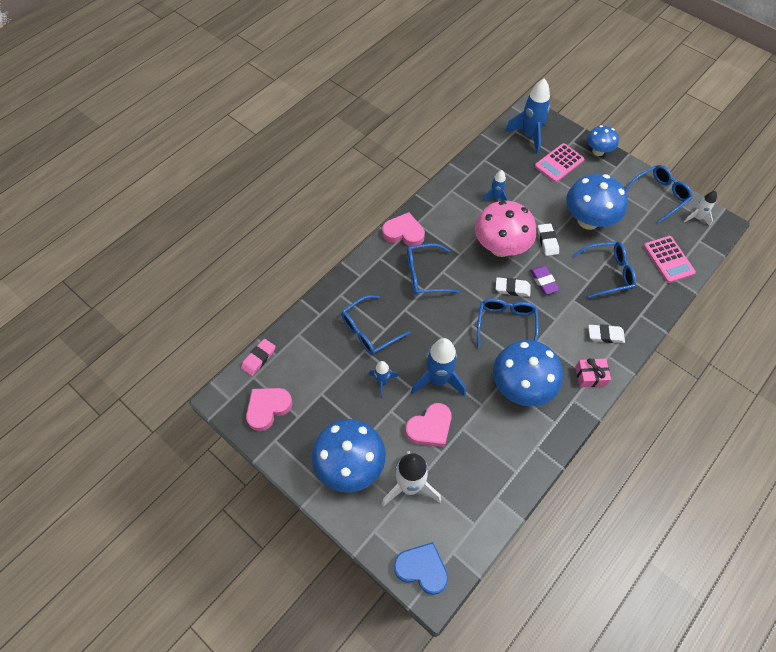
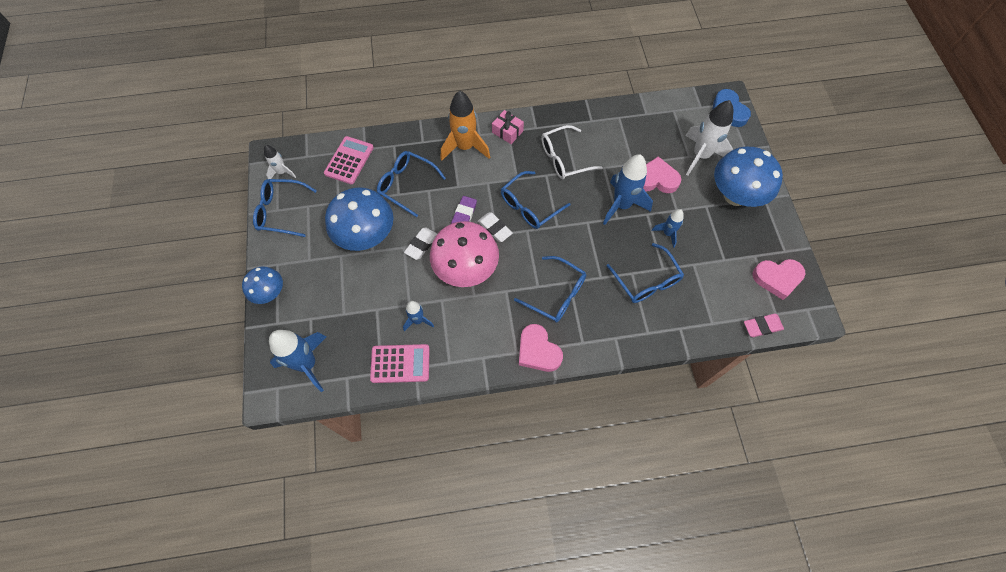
camera: 140 degrees left, 5 degrees up
blue glasses [341,295,410,355] -> blue glasses turned 60 degrees clockwise [607,243,684,303]
blue mushroom [493,340,563,407] -> white glasses [541,125,603,179]
pink calculator [535,143,584,183] -> pink calculator moved to [370,344,430,383]
white eraser [589,324,625,343] -> orange rocket [441,91,490,160]

